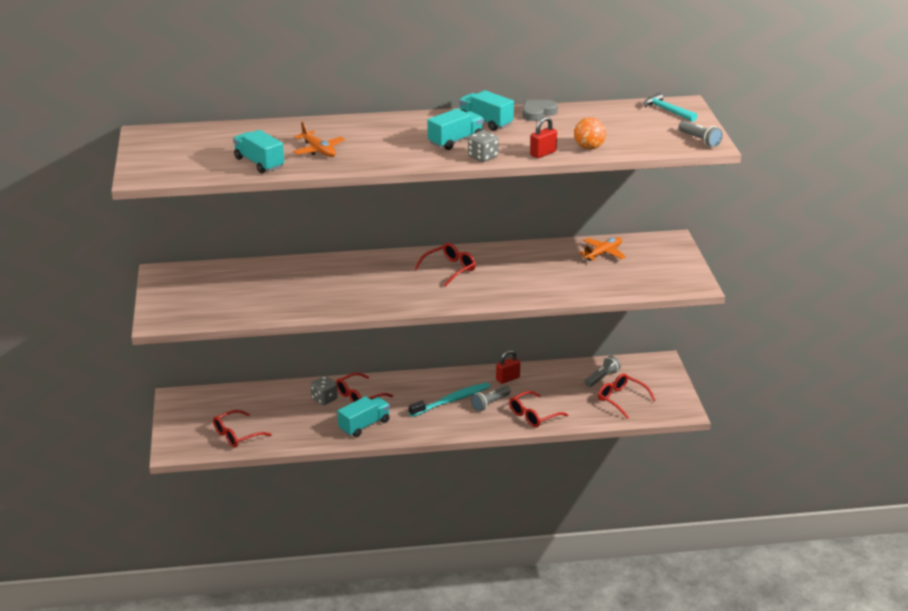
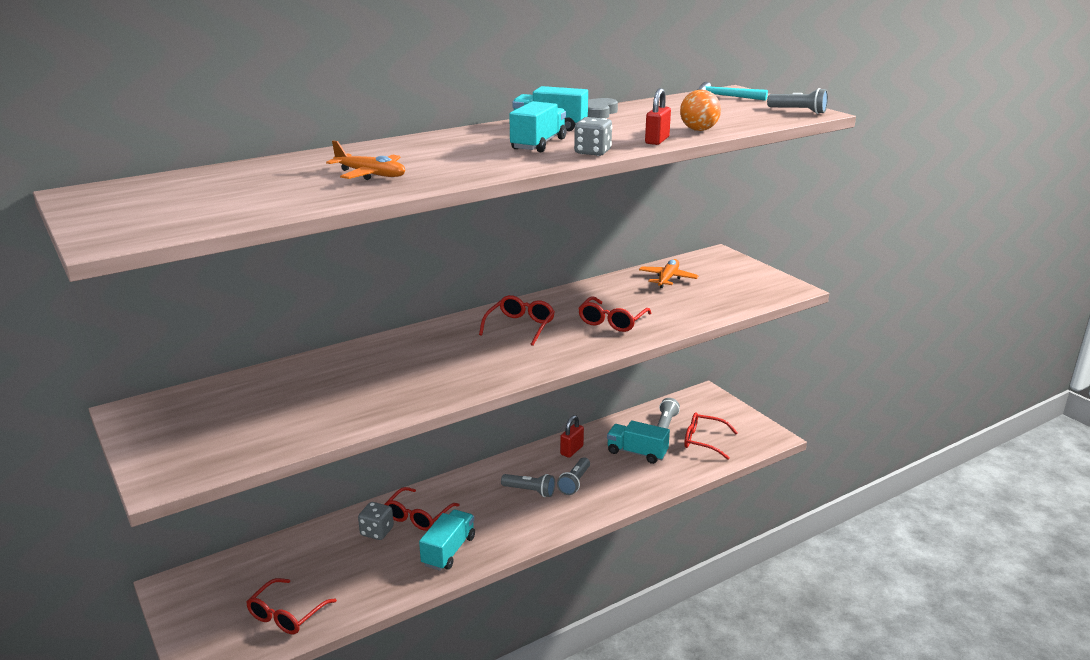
camera: 25 degrees left, 5 degrees down
turquoise truck [233,130,284,173] -> turquoise truck moved to [607,420,670,464]
turquoise toothbrush [409,382,490,417] -> grey flashlight [501,474,555,497]
red glasses [509,391,568,427] -> red glasses moved to [578,296,651,332]

